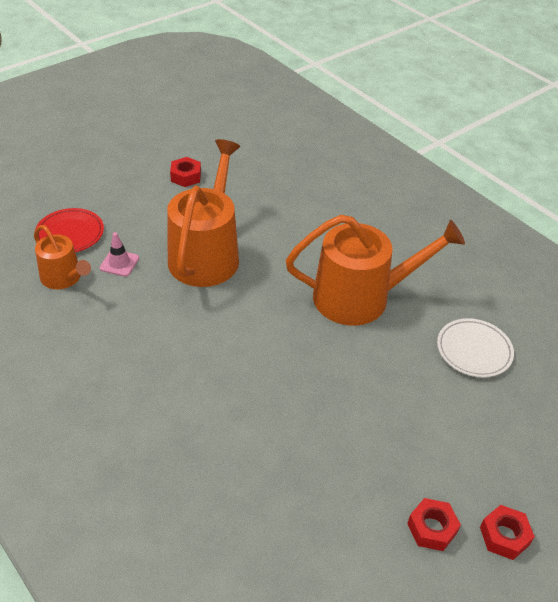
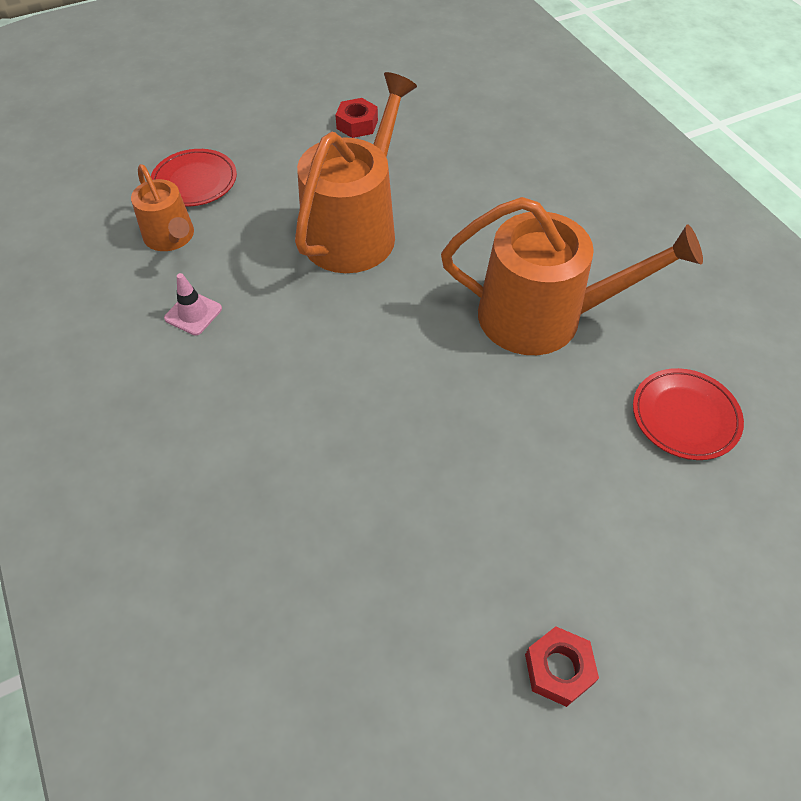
camera: 15 degrees right, 10 degrees up
pink traffic cone [100,232,139,277] -> pink traffic cone moved to [164,273,222,336]
white plate [437,318,514,378] -> red plate [633,368,744,460]
red nut [480,505,535,560] -> none

